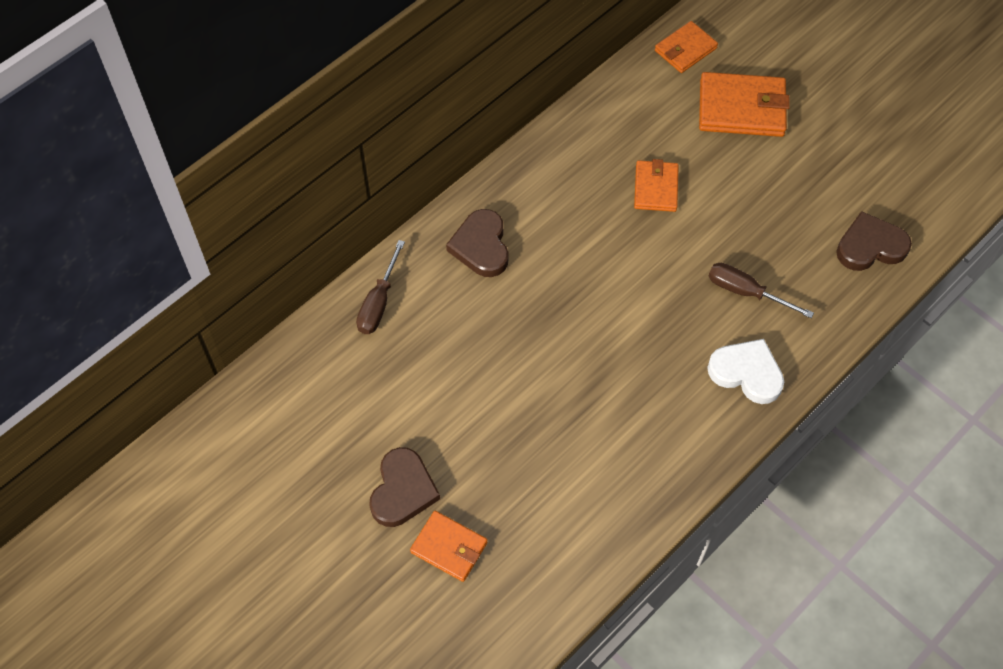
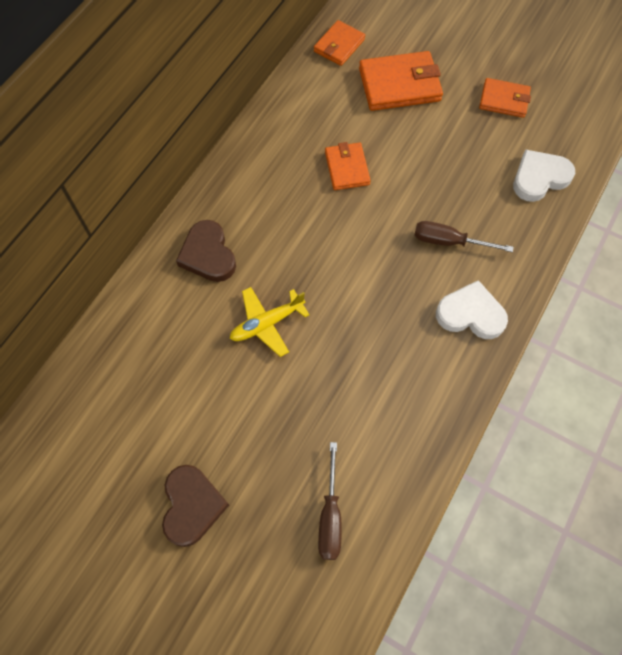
camera: 15 degrees left, 5 degrees up
brown screwdriver [356,240,405,334] -> brown screwdriver moved to [318,442,342,560]
orange wallet [410,511,487,582] -> orange wallet moved to [479,78,531,118]
brown heart [836,211,912,271] -> white heart [513,149,575,202]
none -> yellow plane [230,287,309,357]

